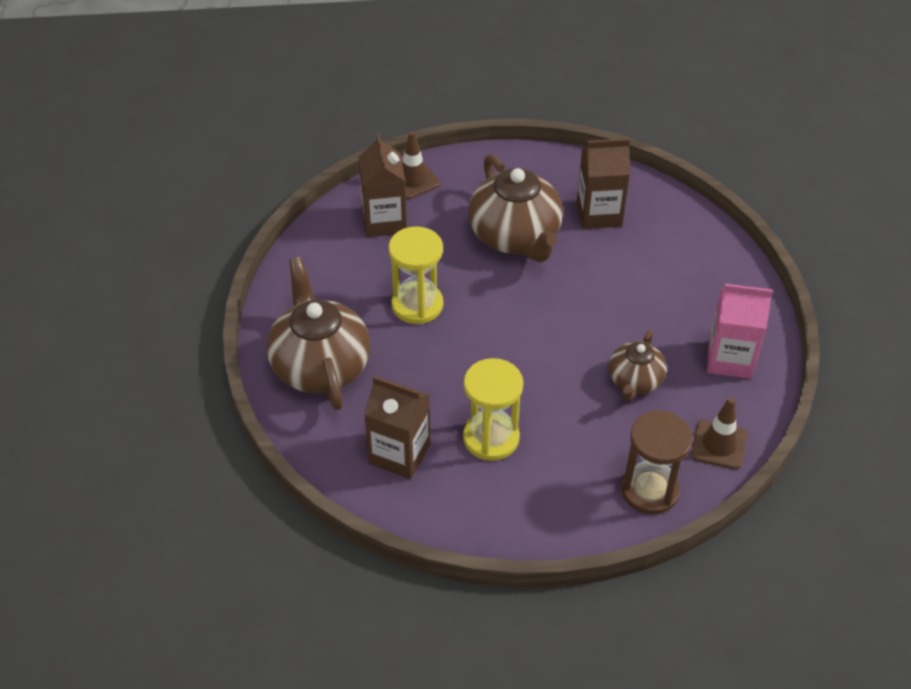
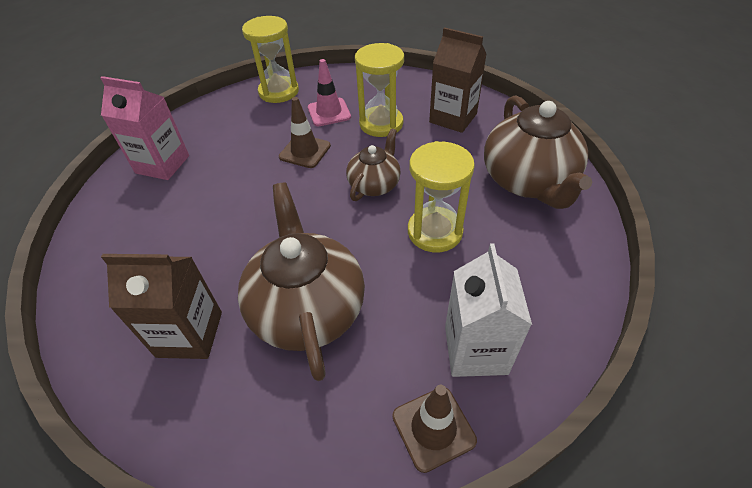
camera: 170 degrees left, 0 degrees up
brown carton [359,134,407,237] -> white carton [445,243,532,377]
brown teapot [609,330,667,401] -> brown teapot moved to [346,128,401,201]
brown hourglass [621,410,693,515] -> yellow hourglass [242,16,299,103]
brown traffic cone [691,397,747,469] -> brown traffic cone moved to [279,97,331,168]
none -> pink traffic cone [308,59,351,126]

